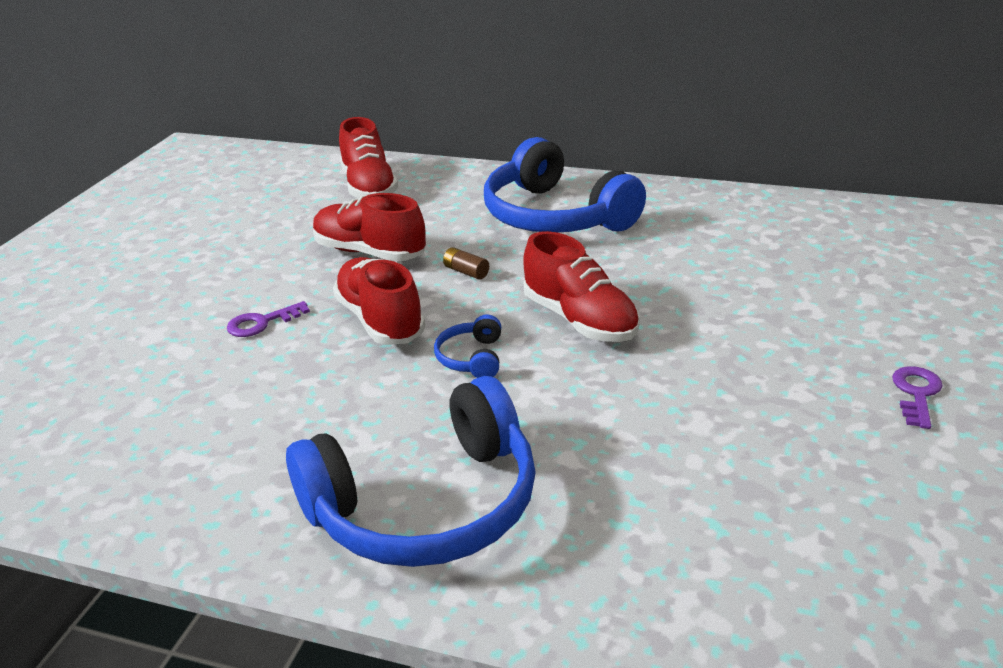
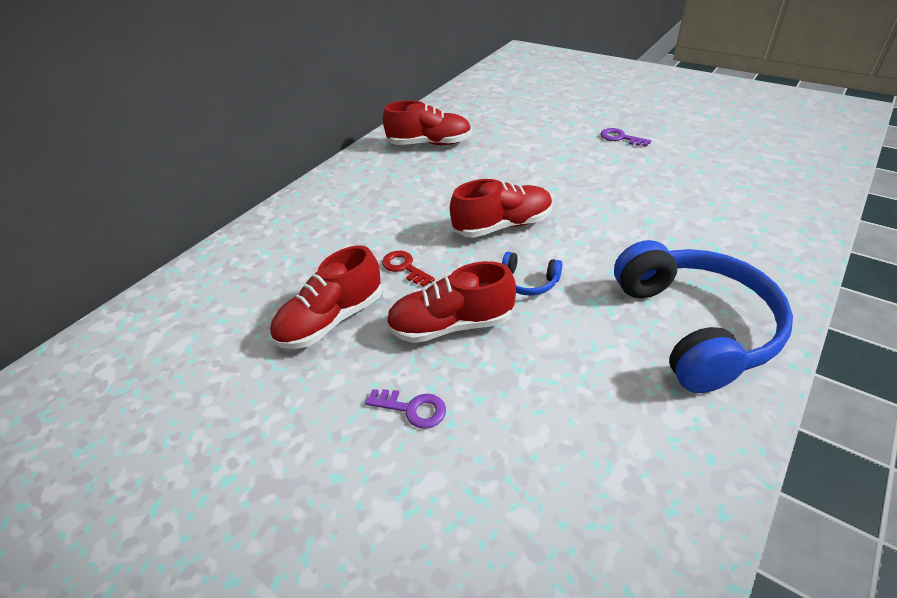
camera: 70 degrees left, 10 degrees up
purple key [227,301,310,337] -> purple key turned 60 degrees counterclockwise [365,389,446,429]
red shoe [339,117,398,198] -> red shoe moved to [383,100,472,145]
brown battery [443,247,489,279] -> red key [382,251,435,287]
blue headphones [484,137,646,232] -> none

